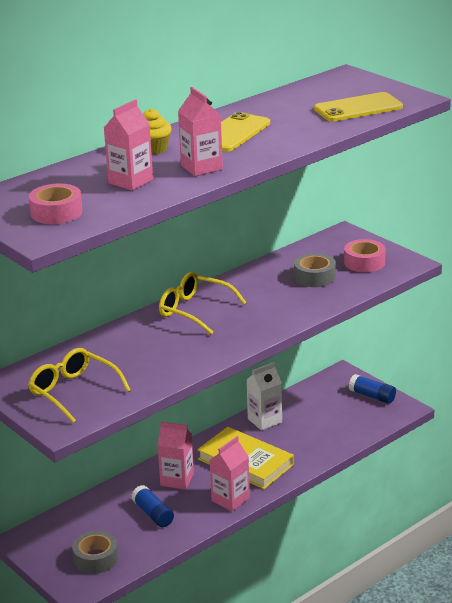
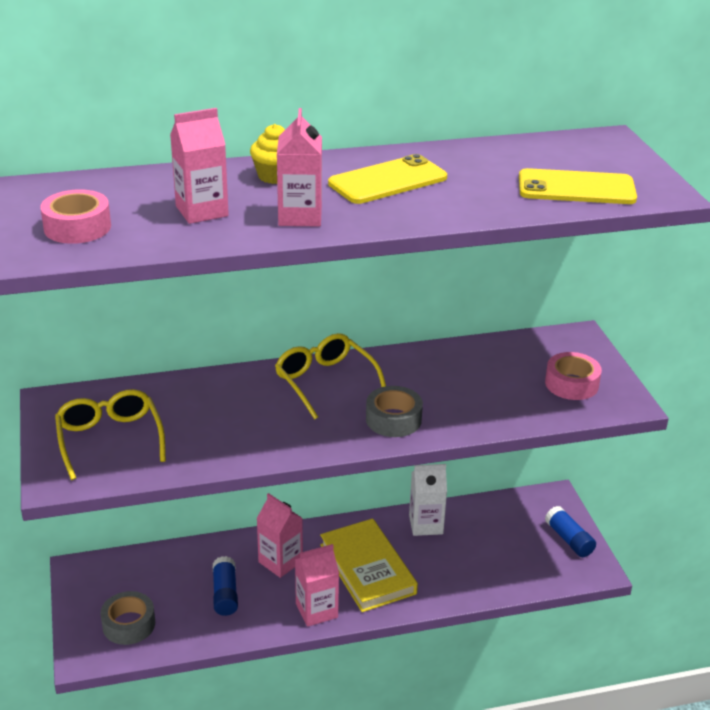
camera: 25 degrees right, 5 degrees up
grey tape [294,253,336,287] -> grey tape moved to [366,386,423,437]

